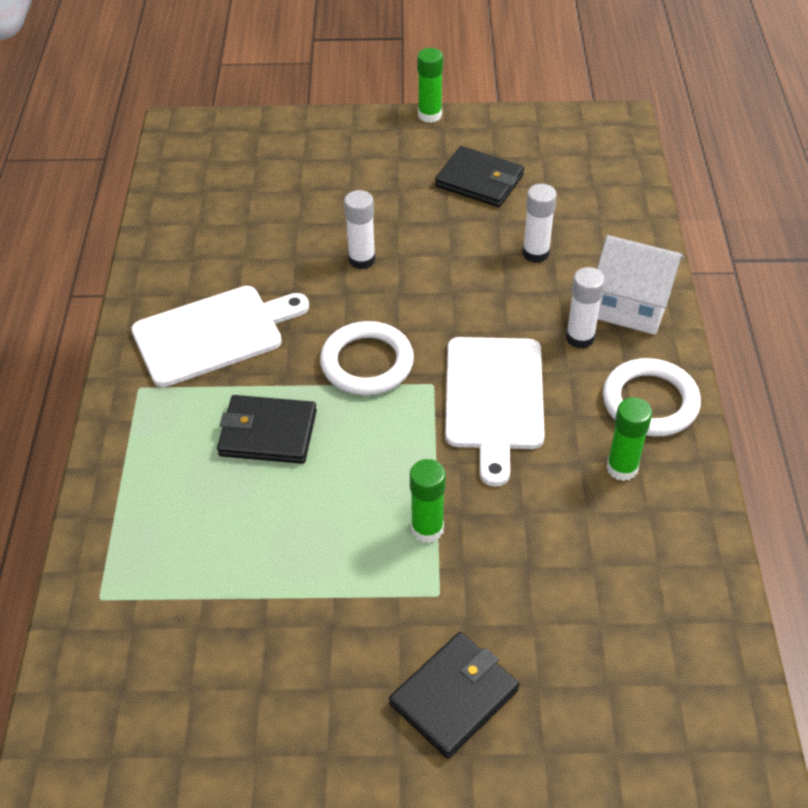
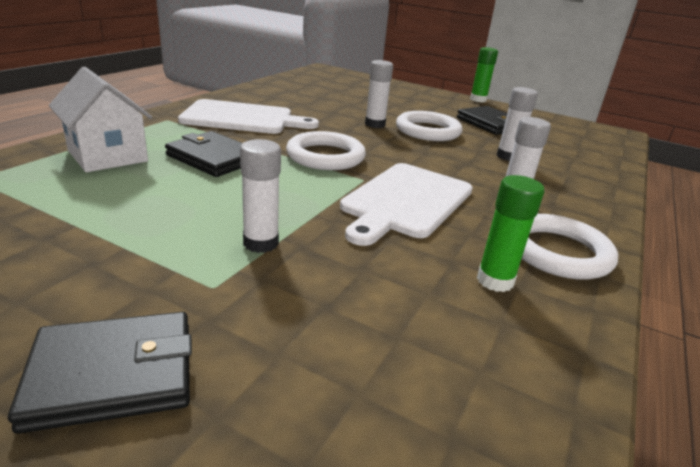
camera: 25 degrees right, 20 degrees down
green glue stick [410,459,446,543] -> white glue stick [240,139,281,253]
white house [597,235,684,335] -> white house moved to [49,67,152,172]
none -> white ring [396,111,463,141]

